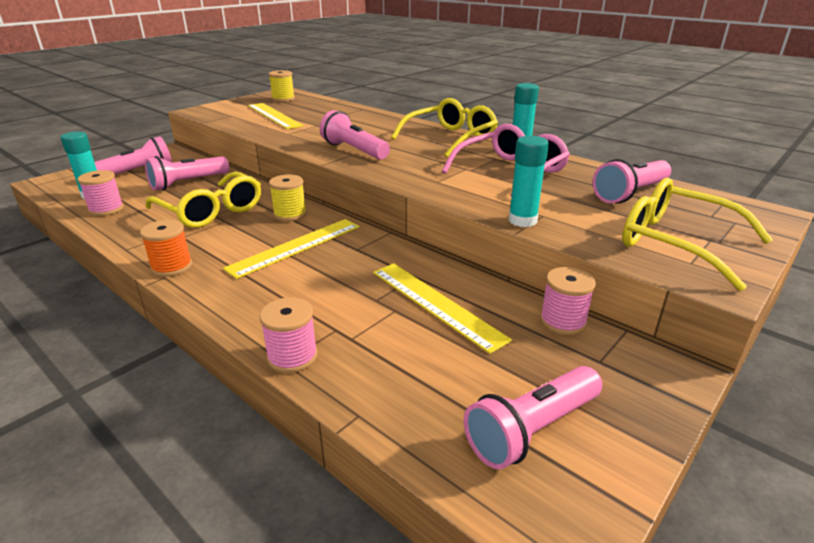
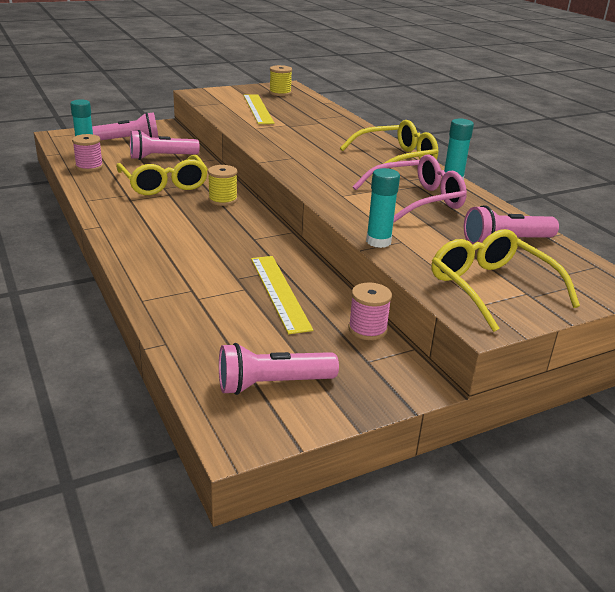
camera: 20 degrees right, 0 degrees up
orange spool [140,220,192,277] -> none
yellow ruler [223,219,360,279] -> none
pink spool [259,297,318,373] -> none
pink flashlight [320,110,390,160] -> none

